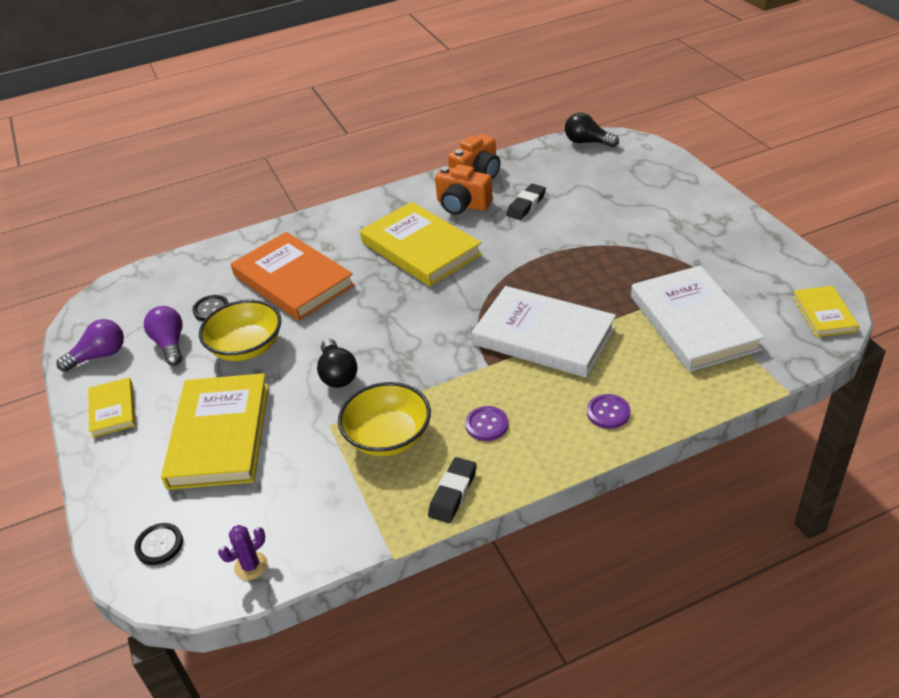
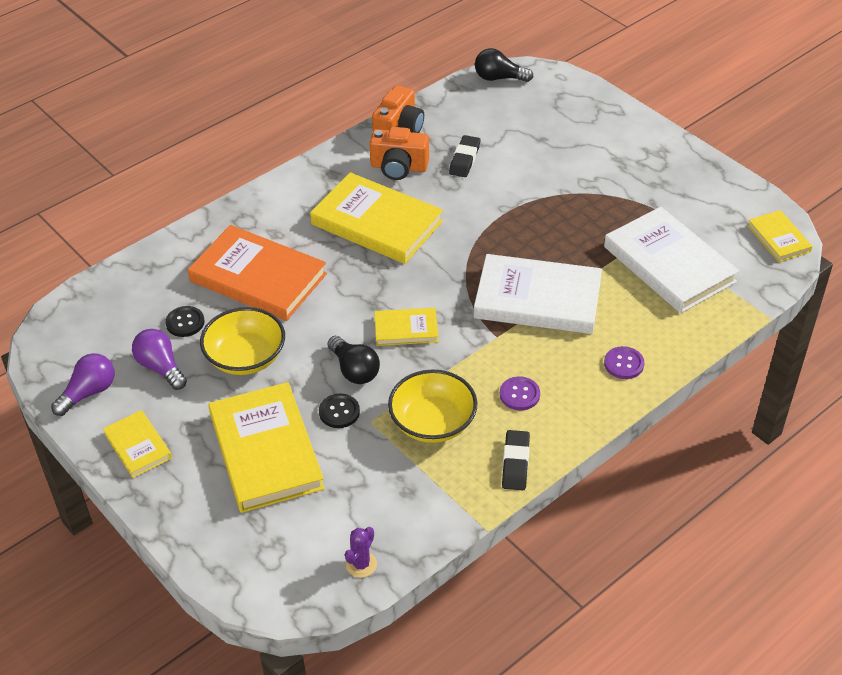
camera: 20 degrees left, 5 degrees up
black button [134,523,183,565] -> black button moved to [319,394,360,428]
none -> yellow book [374,308,439,346]

